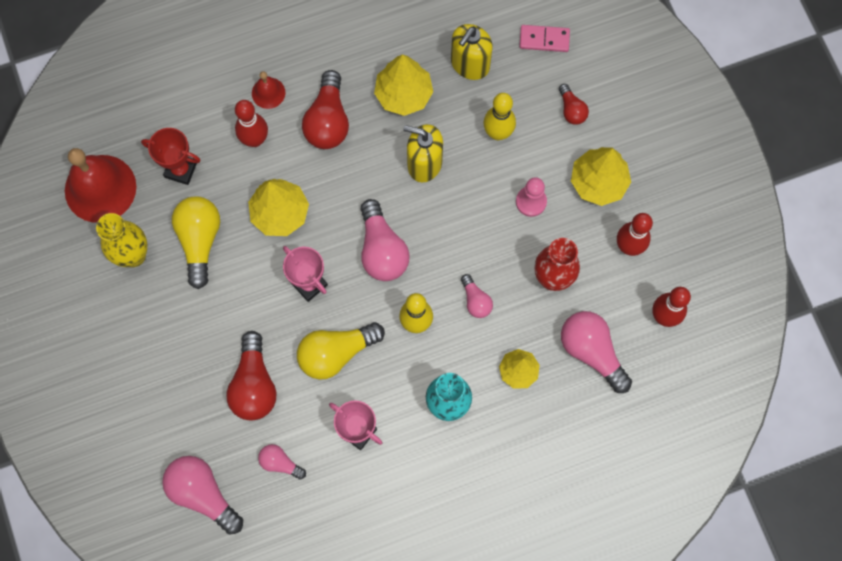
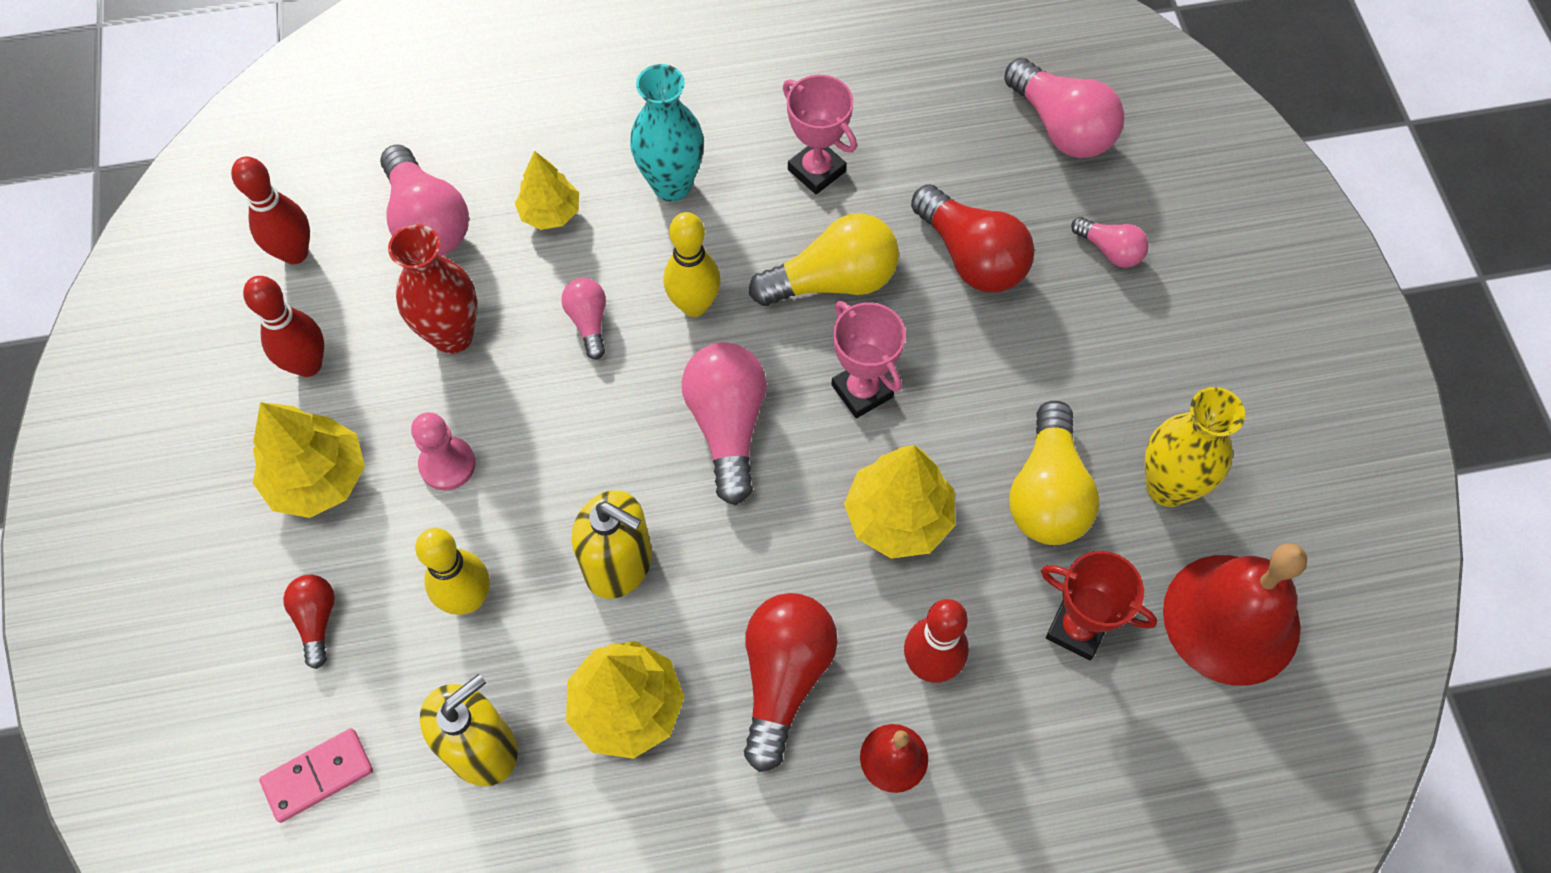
camera: 170 degrees left, 10 degrees down
red light bulb [226,331,276,421] -> red light bulb turned 135 degrees clockwise [911,184,1035,293]
pink light bulb [258,444,306,480] -> pink light bulb moved to [1071,217,1148,268]
pink domino [519,25,570,52] -> pink domino turned 45 degrees counterclockwise [259,728,373,823]

